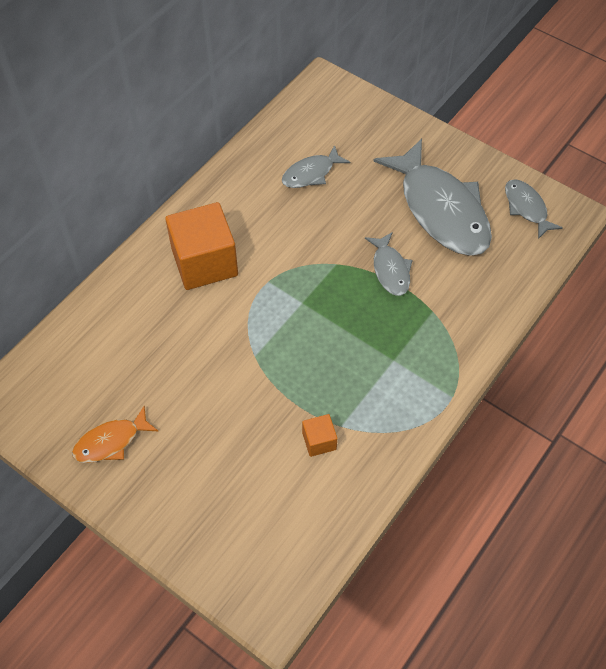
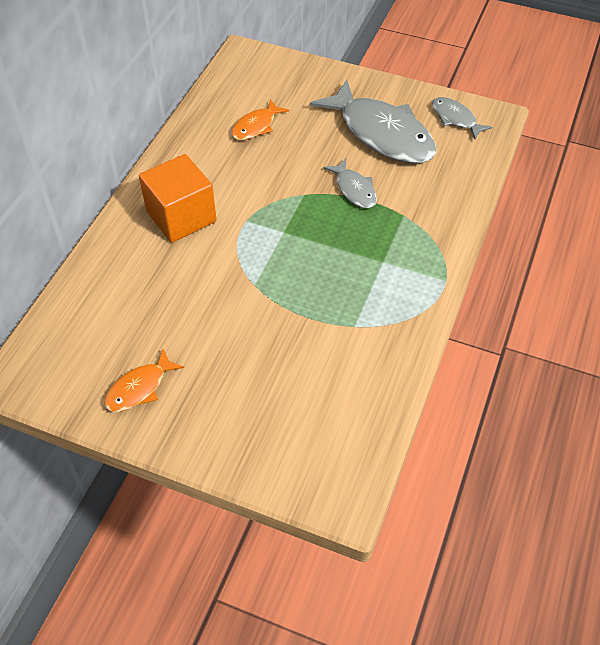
camera: 15 degrees left, 5 degrees down
grey fish [282,145,350,188] -> orange fish [231,99,289,140]
orange cube [302,414,337,457] -> none

